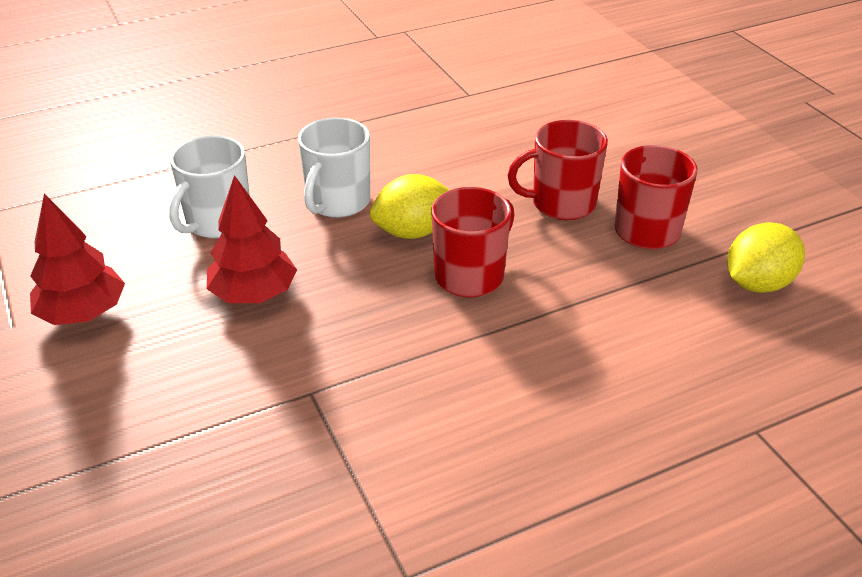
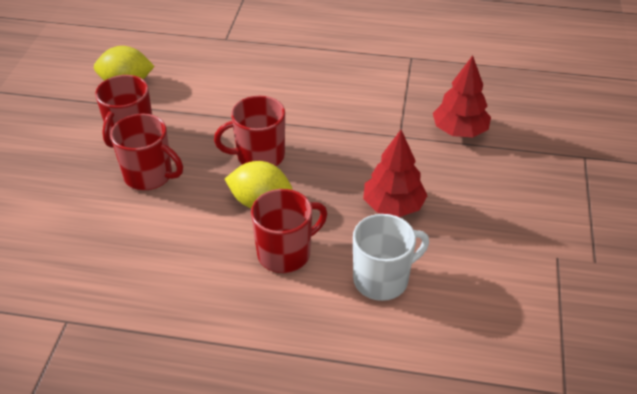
camera: 145 degrees left, 5 degrees up
red tree [30,194,125,325] -> red tree moved to [433,55,491,137]
white mug [298,118,370,218] -> red mug [251,189,327,273]

